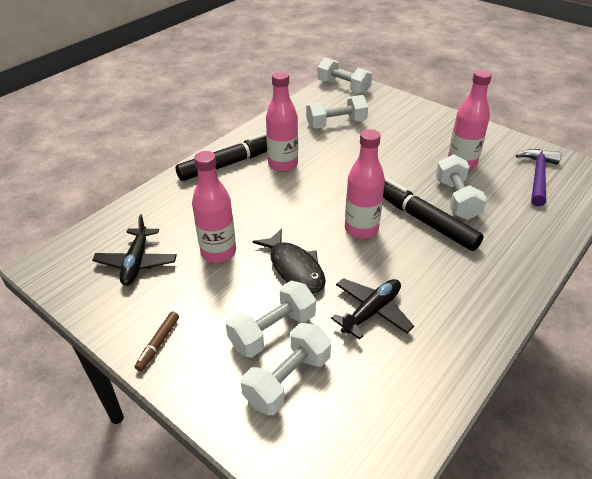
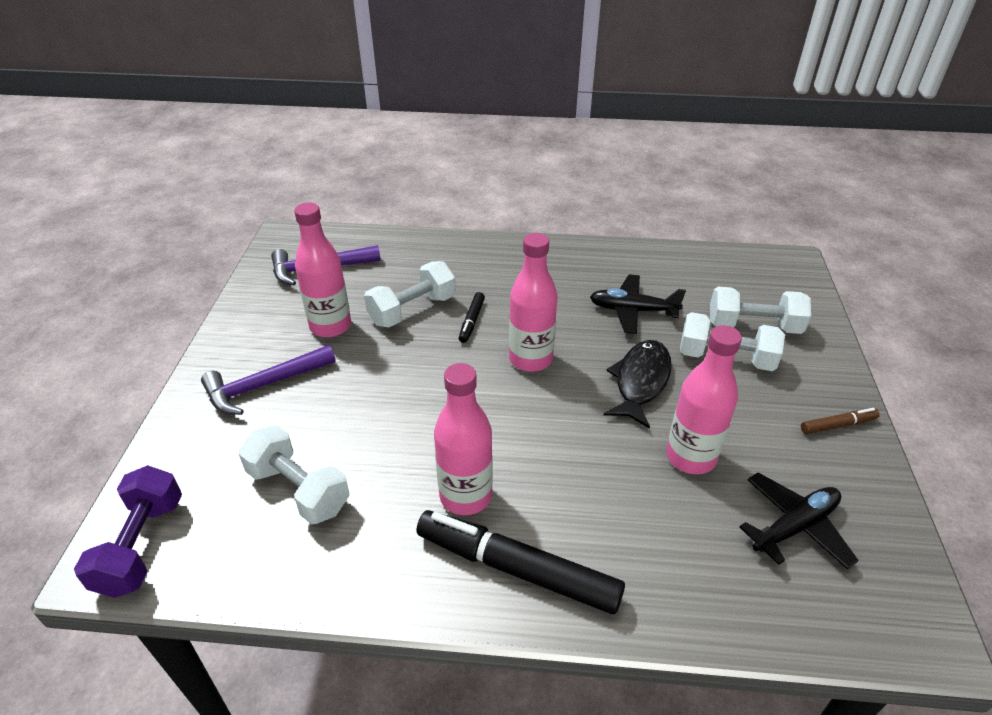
camera: 125 degrees left, 0 degrees up
white dumbbell [317,57,372,95] -> purple dumbbell [74,465,182,598]
black marker [383,177,484,251] -> black marker [459,292,485,343], size x0.46
none -> purple hammer [201,345,336,415]

